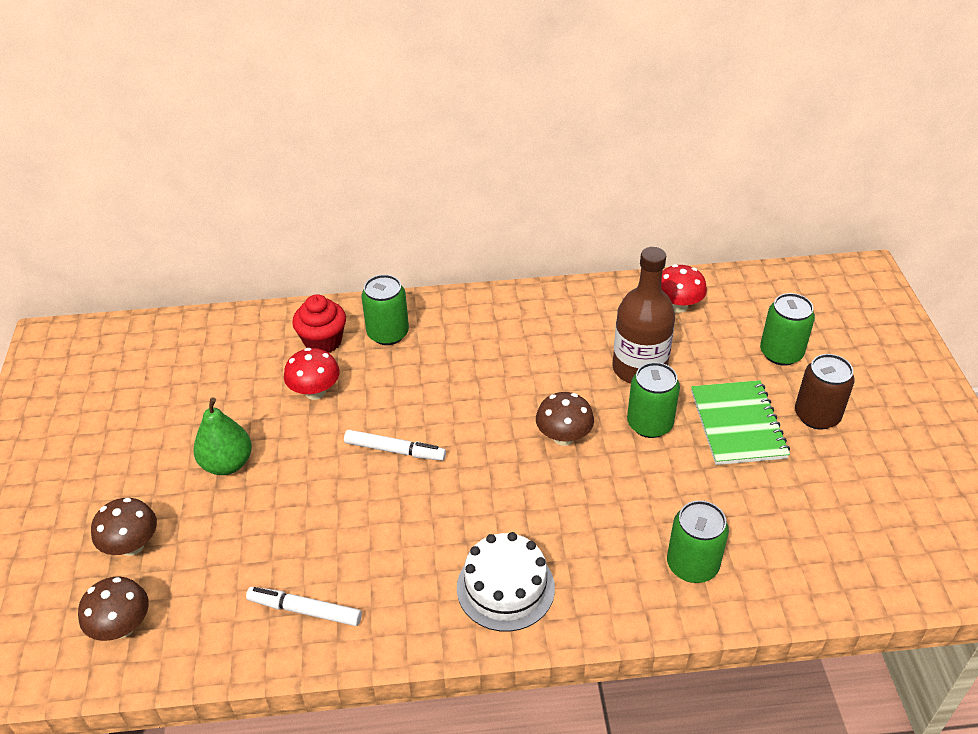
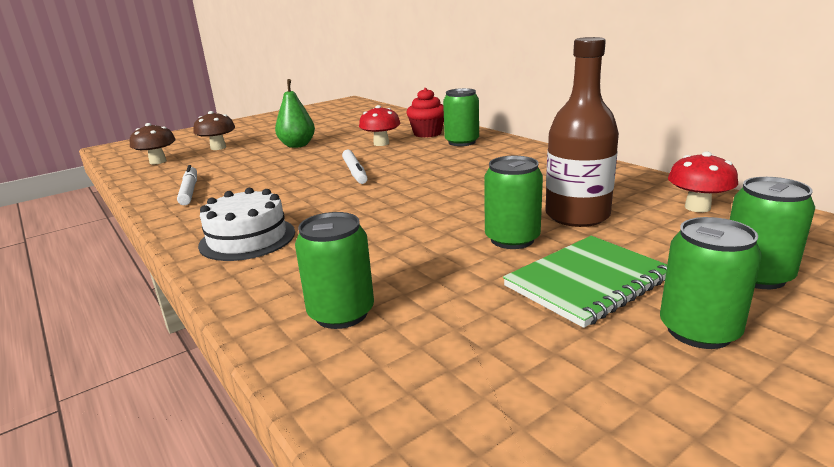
camera: 60 degrees right, 20 degrees down
brown mushroom [536,392,594,446] -> none
brown can [795,354,855,430] -> green can [660,217,762,349]

